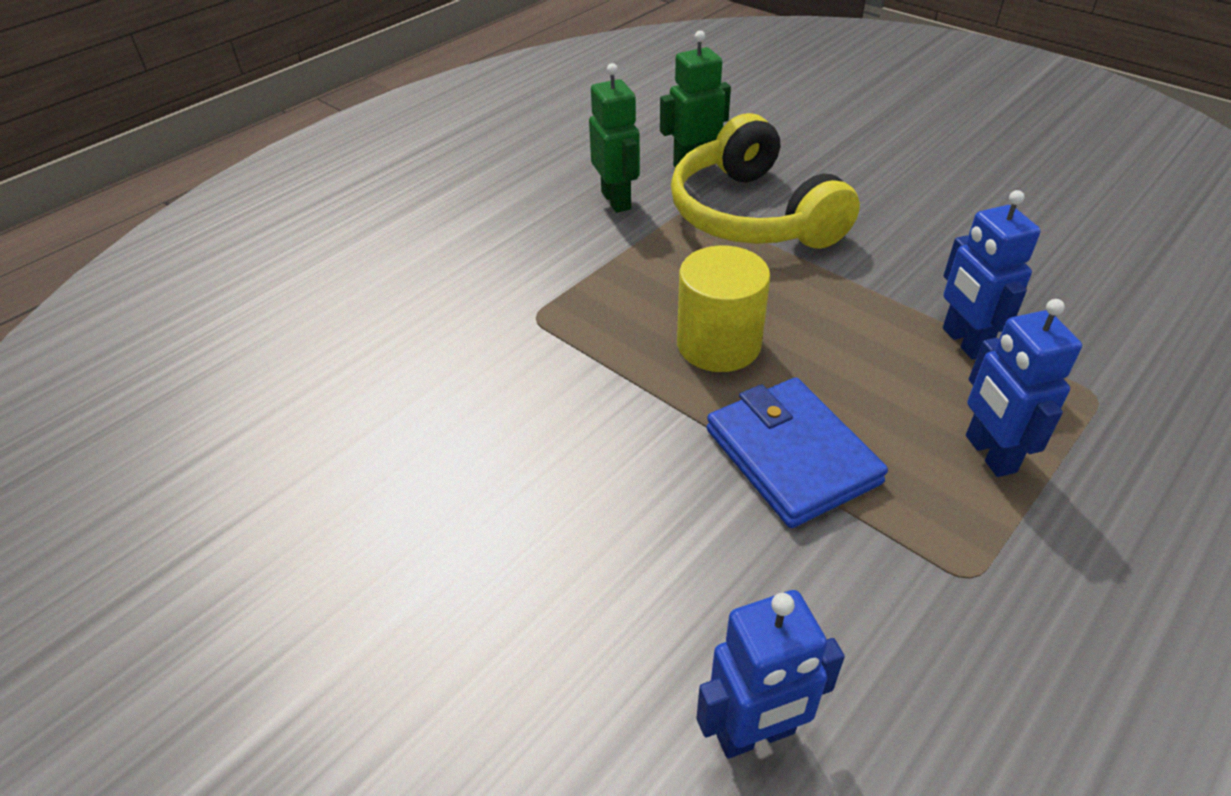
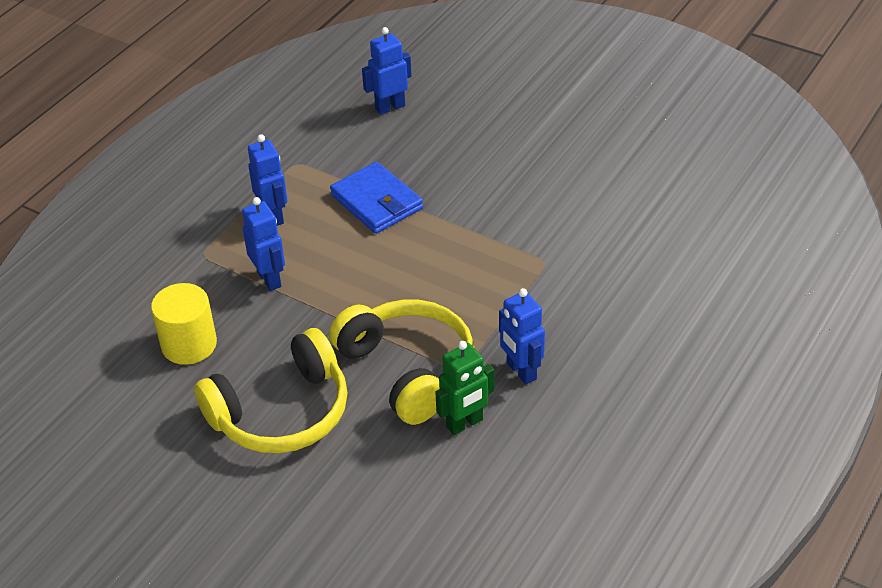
camera: 170 degrees right, 0 degrees up
green robot [589,63,640,213] -> blue robot [499,288,545,384]
yellow cylinder [677,246,771,372] -> yellow cylinder moved to [151,283,217,365]
none -> yellow headphones [194,328,347,453]

